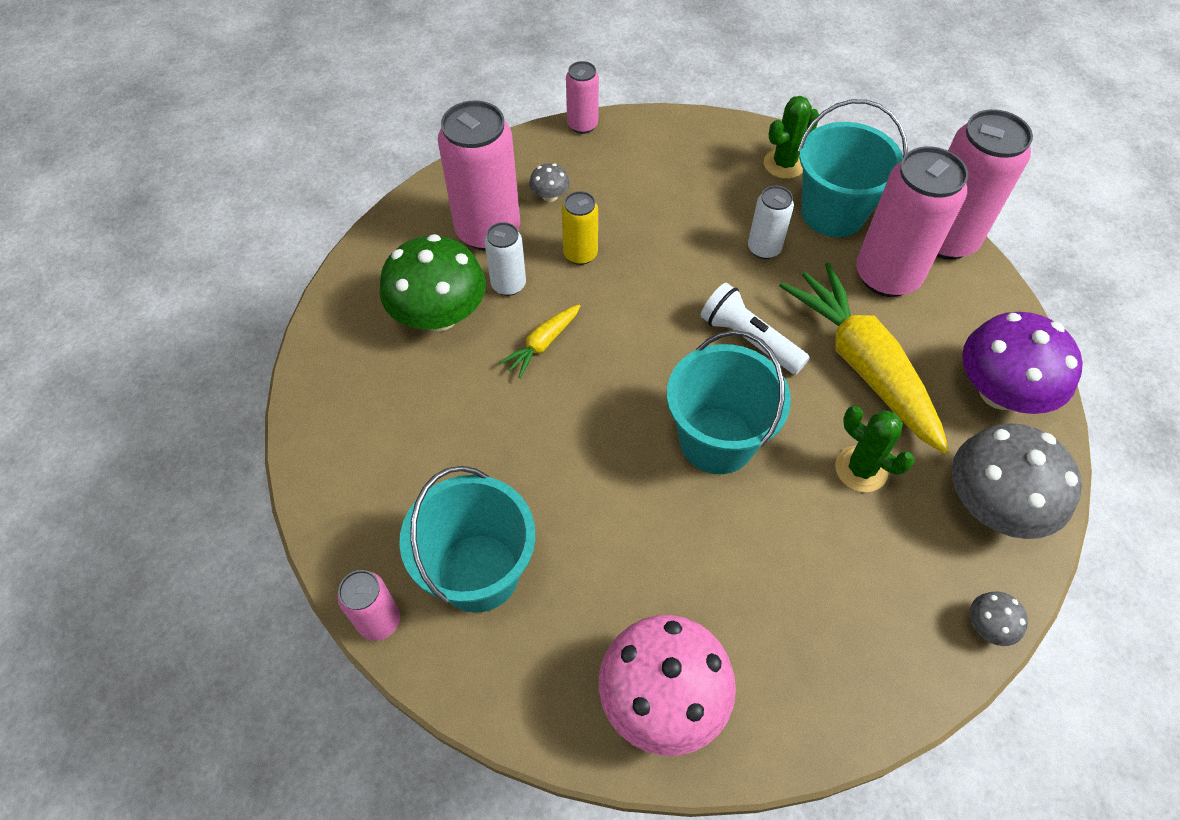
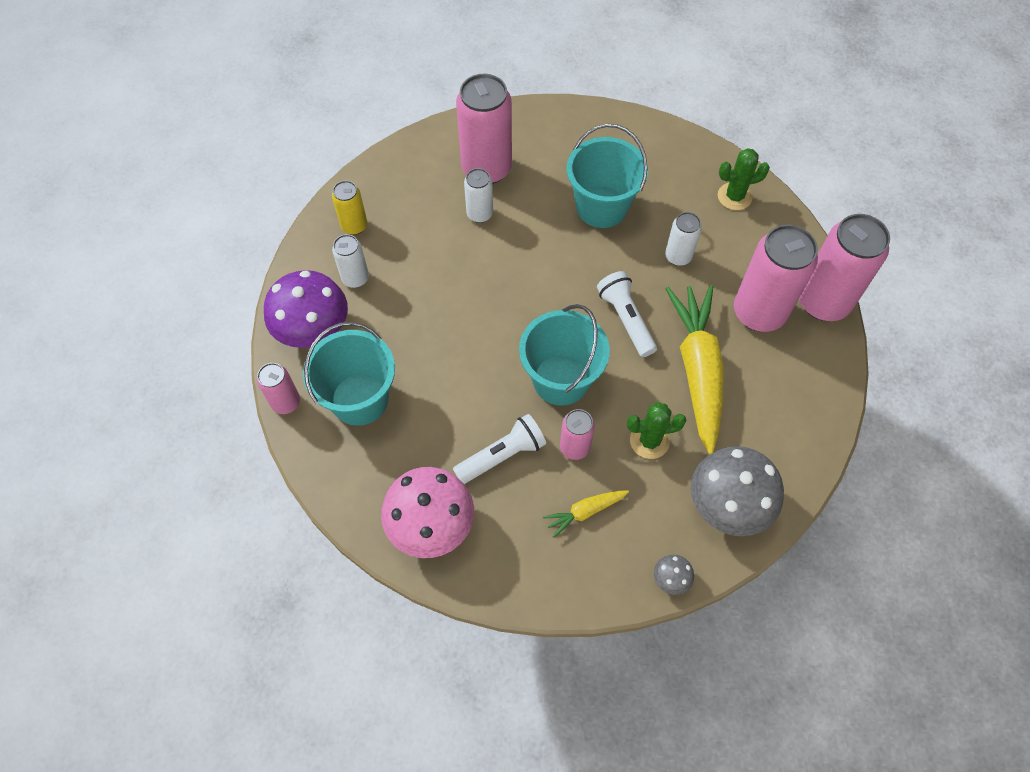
camera: 25 degrees right, 5 degrees up
green mushroom [380,234,486,331] -> none
yellow carrot [499,304,580,378] -> yellow carrot moved to [543,490,629,538]
grey mushroom [529,163,570,202] -> none
yellow can [562,191,598,265] -> yellow can moved to [332,180,367,235]
pink can [566,61,599,134] -> pink can moved to [560,409,595,460]
turquoise bucket [798,99,908,237] -> turquoise bucket moved to [567,124,648,228]
green cactus [835,406,915,492] -> green cactus turned 75 degrees counterclockwise [627,402,686,459]
purple mushroom [962,312,1083,414] -> purple mushroom moved to [264,270,348,348]
none -> white can [332,234,369,288]
none -> white flashlight [453,414,546,484]

